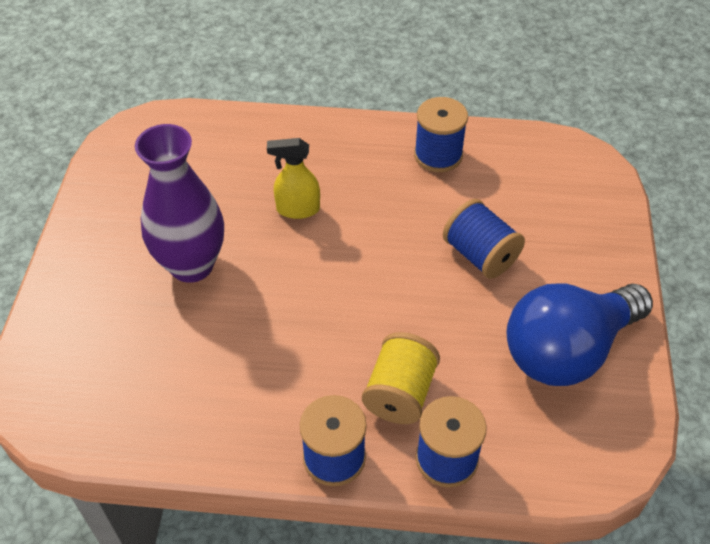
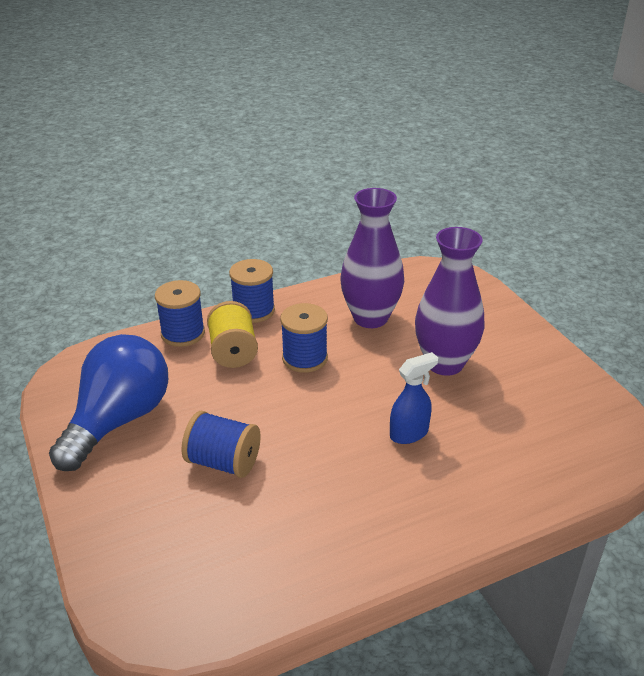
camera: 150 degrees right, 15 degrees down
yellow spray bottle [267,138,320,219] -> blue spray bottle [390,352,438,444]
blue spool [414,97,468,172] -> blue spool moved to [280,303,328,373]
none -> purple vase [340,188,404,328]

